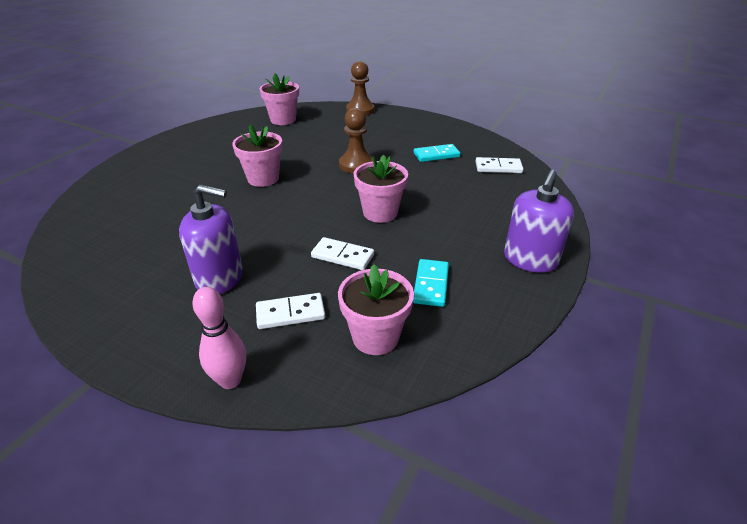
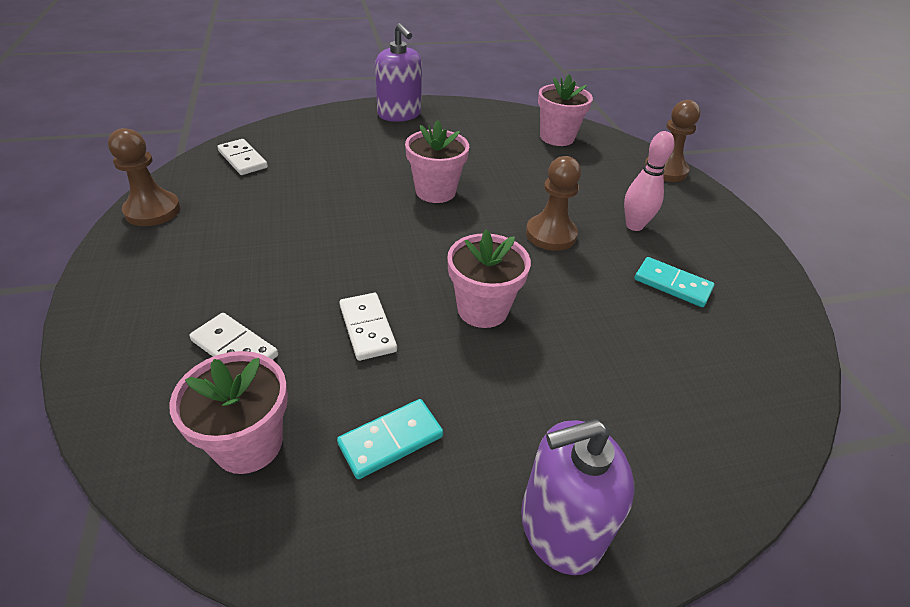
camera: 45 degrees right, 5 degrees up
purple soap dispenser [179,184,243,294] -> purple soap dispenser moved to [375,23,422,122]
pink bowling pin [192,287,246,389] -> pink bowling pin moved to [624,131,675,231]
white domino [476,157,523,173] -> white domino moved to [217,139,268,175]
none -> brown pawn [108,128,181,226]

